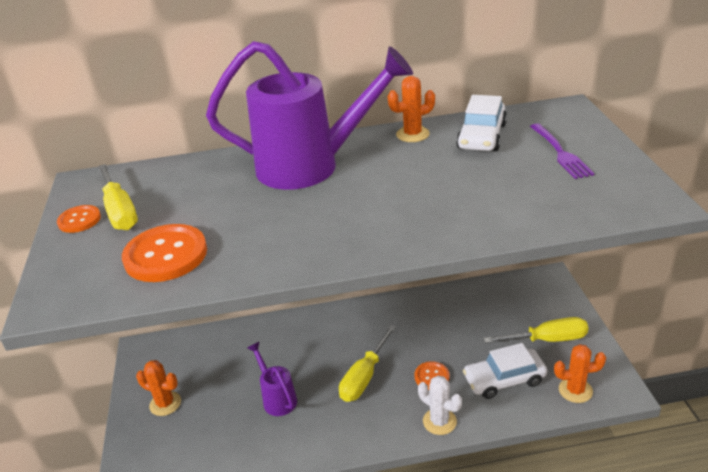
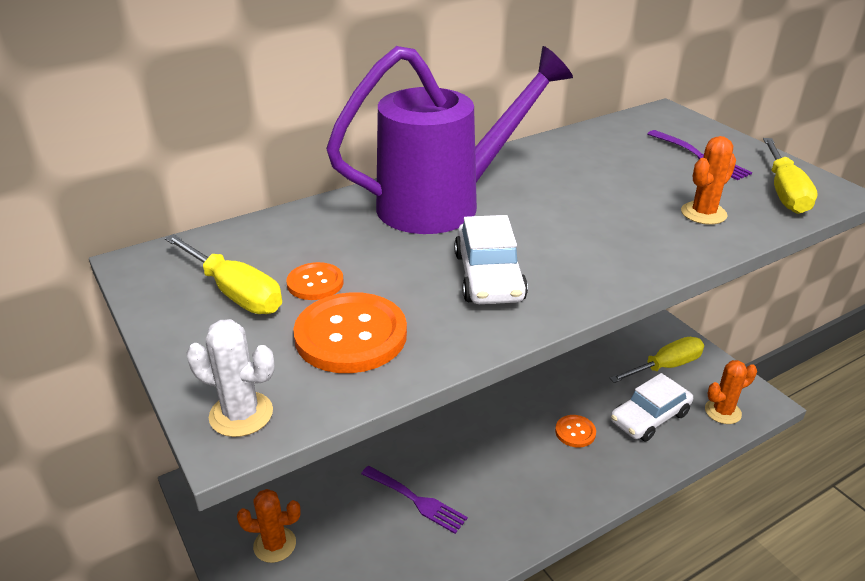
camera: 25 degrees left, 0 degrees up
orange button [57,205,101,233] -> orange button moved to [286,262,344,300]
purple watering can [247,342,297,416] -> purple fork [361,466,468,534]
yellow screwdriver [339,325,396,402] -> yellow screwdriver moved to [763,138,818,214]
orange cactus [388,76,435,142] -> orange cactus moved to [681,136,736,225]
white cactus [418,376,462,435] -> white cactus moved to [186,319,275,437]
white car [456,95,507,151] -> white car moved to [454,215,528,304]

